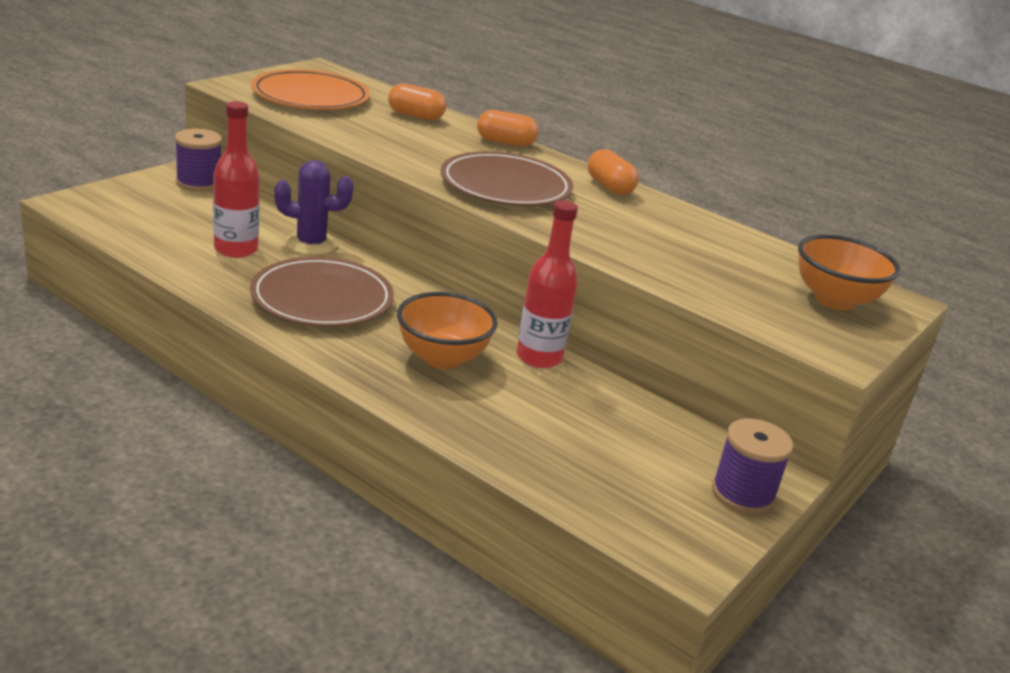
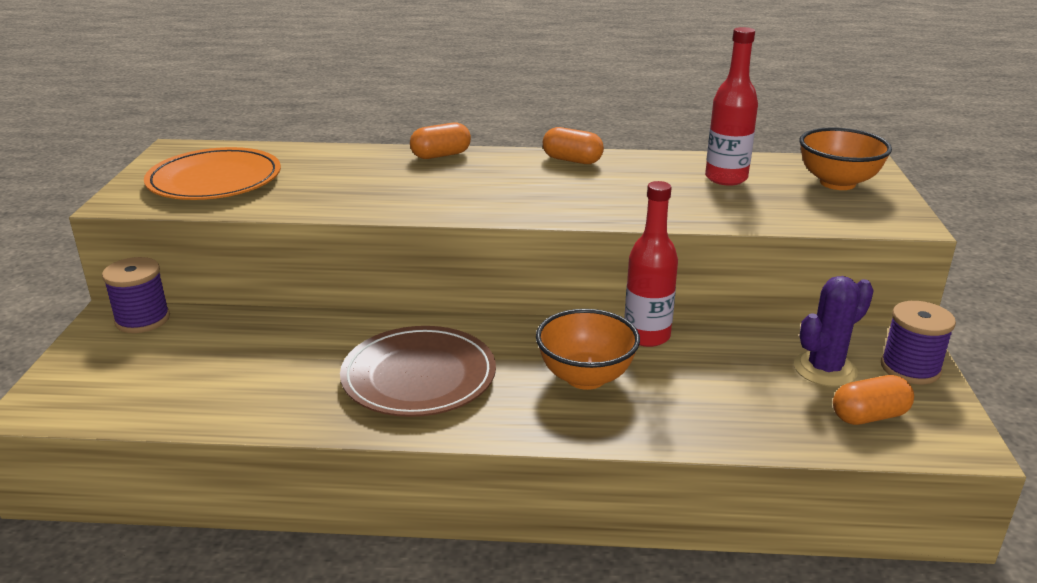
camera: 30 degrees left, 0 degrees up
red bottle [213,101,260,258] -> red bottle moved to [705,27,758,186]
purple cactus [274,160,354,255] -> purple cactus moved to [794,276,874,387]
orange capsule [388,83,446,121] -> orange capsule moved to [833,375,914,425]
brown plate [441,151,573,206] -> none

